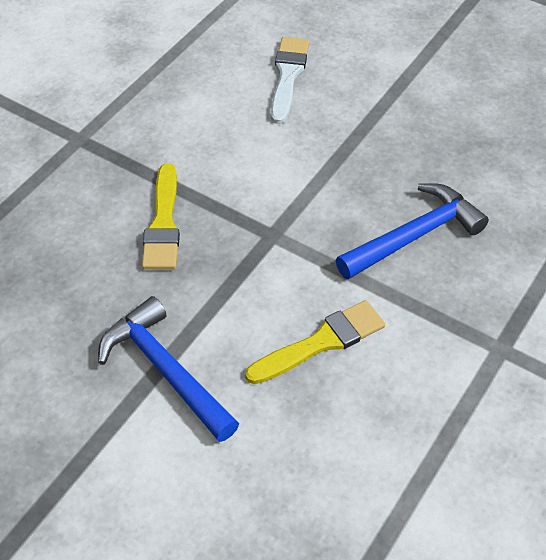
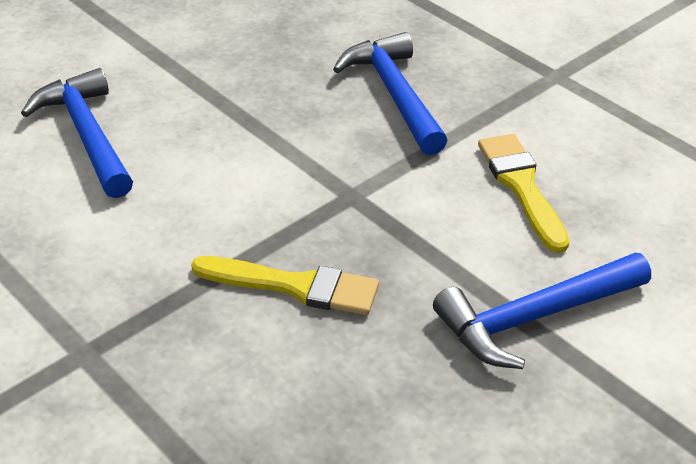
camera: 75 degrees left, 10 degrees down
white brush [271,37,309,124] -> blue hammer [21,68,133,198]

